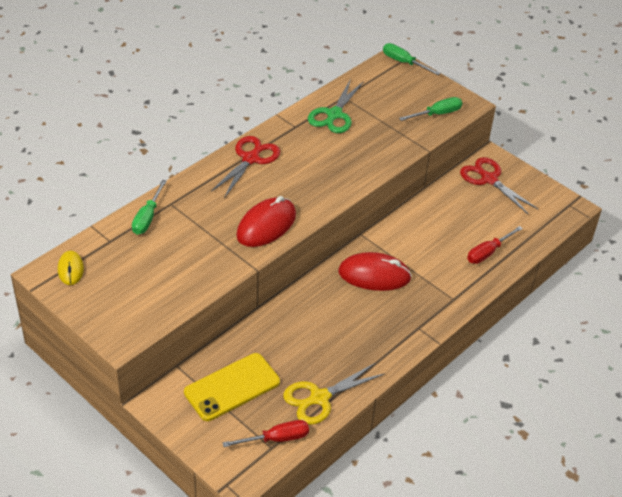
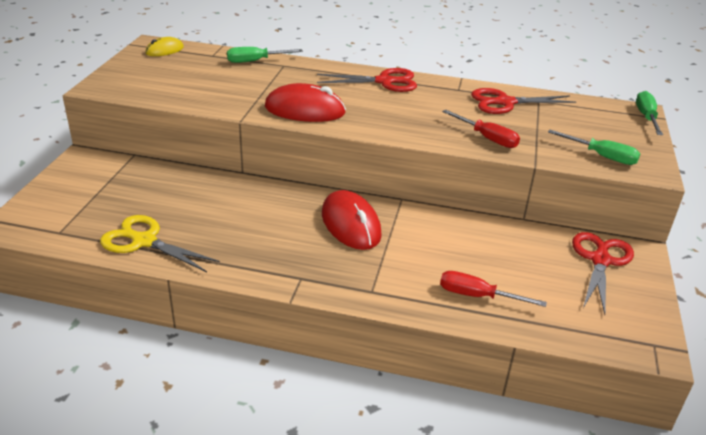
camera: 60 degrees right, 10 degrees down
yellow phone [184,353,280,421] -> none
red screwdriver [223,420,309,447] -> red screwdriver moved to [442,109,520,148]
green scissors [308,79,364,133] -> red scissors [471,88,576,114]

